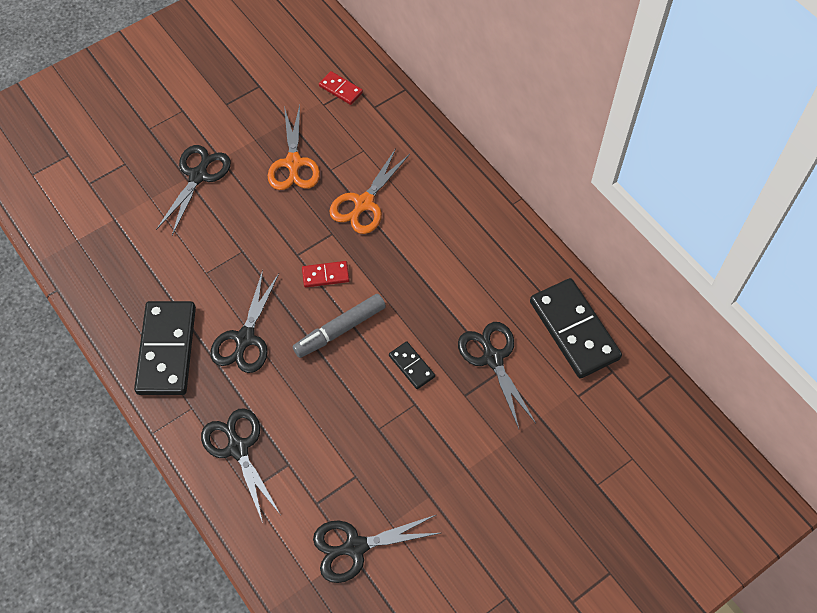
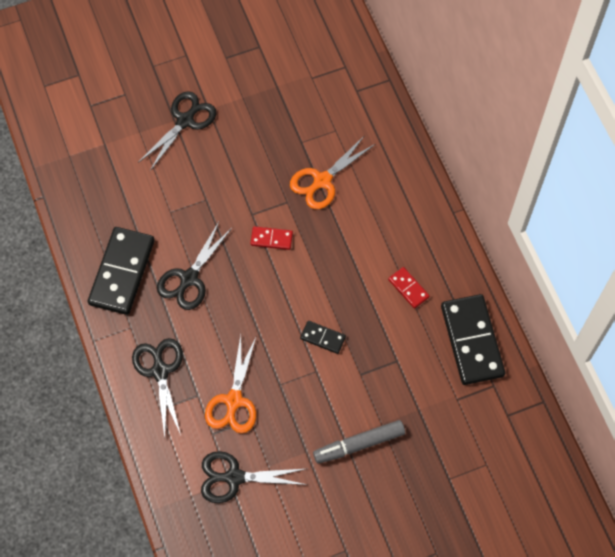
camera: 15 degrees right, 5 degrees up
orange scissors [268,105,320,190] -> orange scissors moved to [205,335,257,434]
grey marker [293,294,386,358] -> grey marker moved to [313,420,405,464]
red domino [319,71,363,105] -> red domino moved to [388,267,429,309]
black domino [389,341,435,389] -> black domino turned 45 degrees counterclockwise [300,321,346,354]
black scissors [458,322,536,429] -> none

